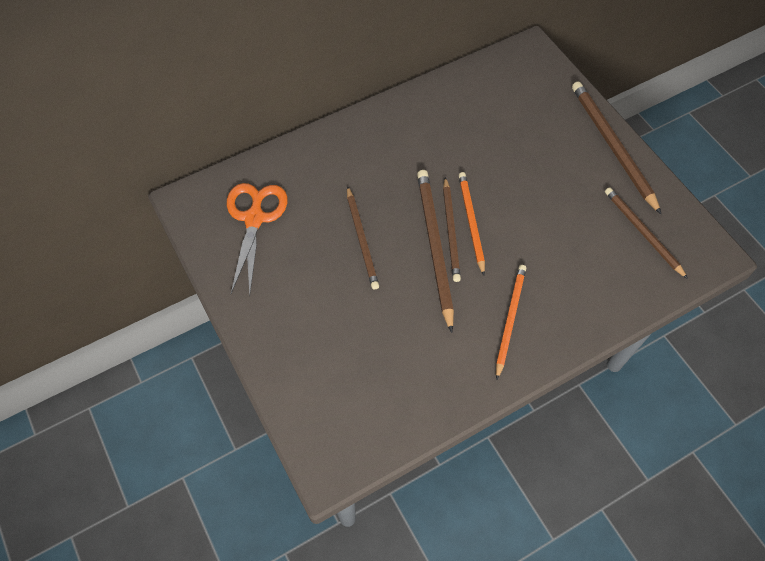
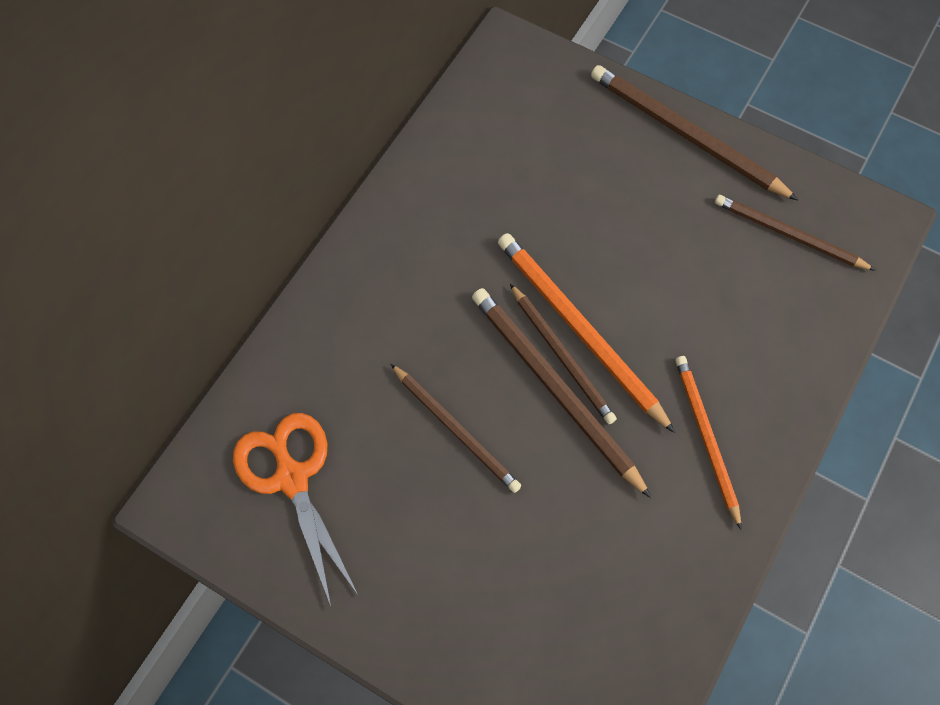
camera: 30 degrees left, 5 degrees up
orange pencil [459,172,485,276] -> orange pencil [498,233,675,433], size x1.51

